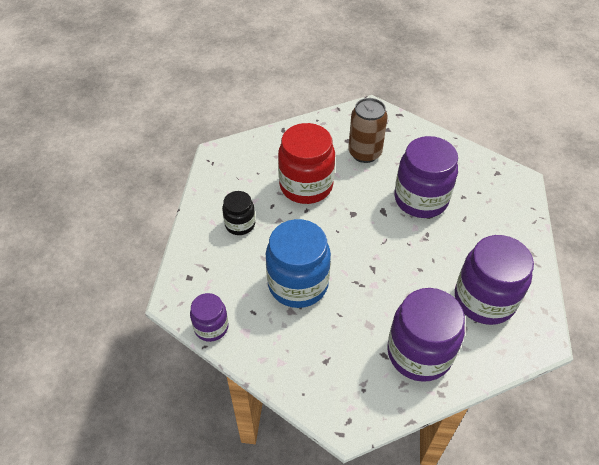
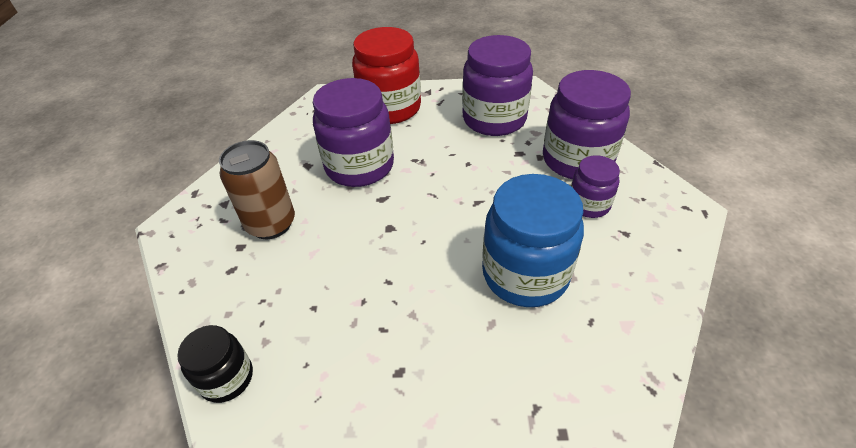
camera: 95 degrees left, 5 degrees down
purple jar [190,293,229,342] -> purple jar moved to [571,155,620,218]
black jar [222,191,255,235] -> black jar moved to [177,325,253,403]
red jar [278,123,335,204] -> red jar moved to [352,27,421,124]

